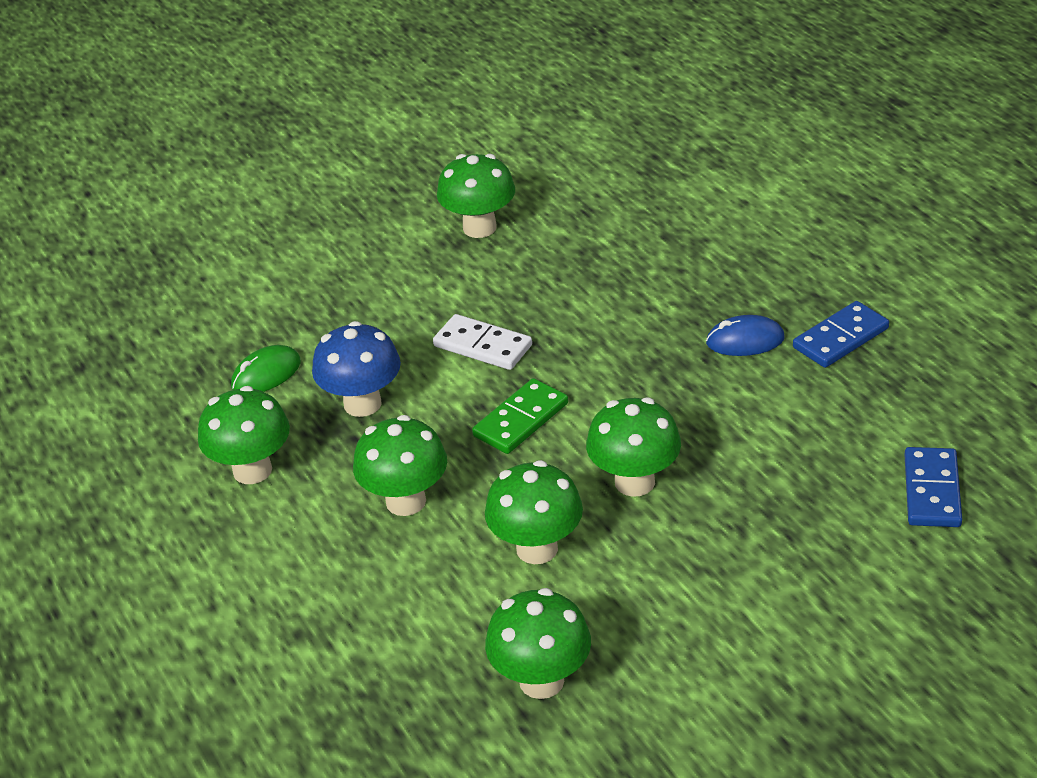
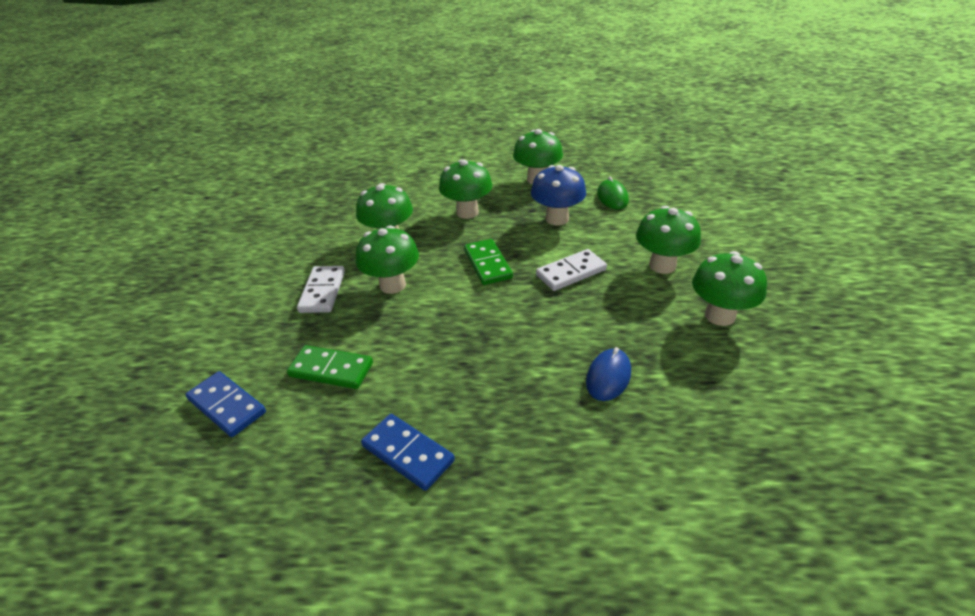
camera: 120 degrees right, 0 degrees up
green mushroom [485,588,591,699] -> green mushroom moved to [636,206,701,274]
blue mouse [706,315,785,356] -> blue mouse moved to [586,347,631,401]
blue domino [793,301,889,368] -> blue domino turned 45 degrees counterclockwise [361,414,455,491]
none -> green domino [287,345,373,389]
none -> white domino [297,266,345,313]

